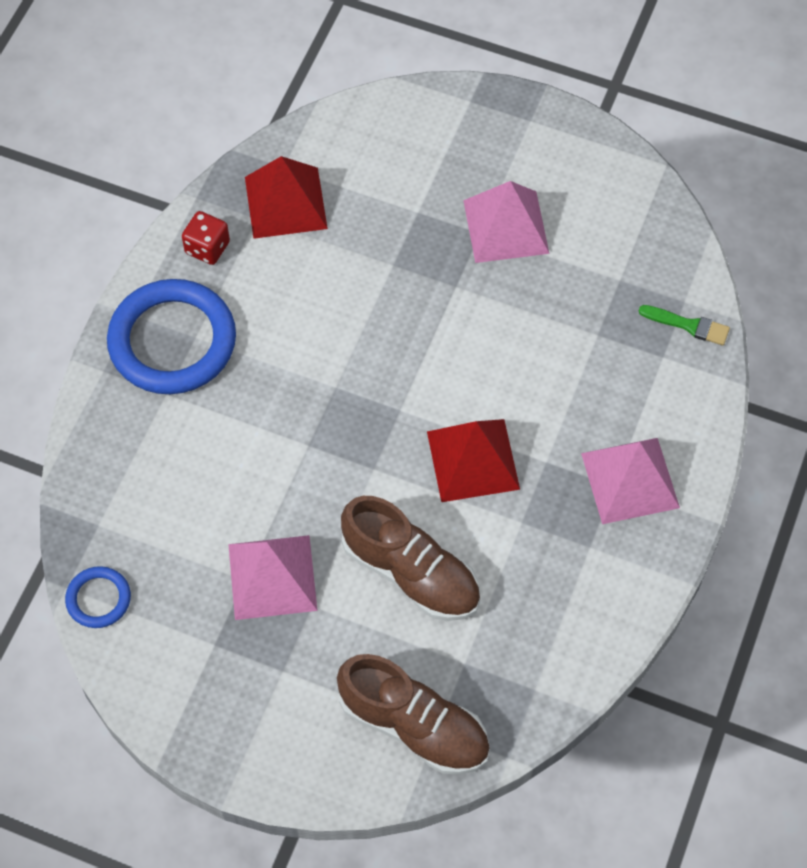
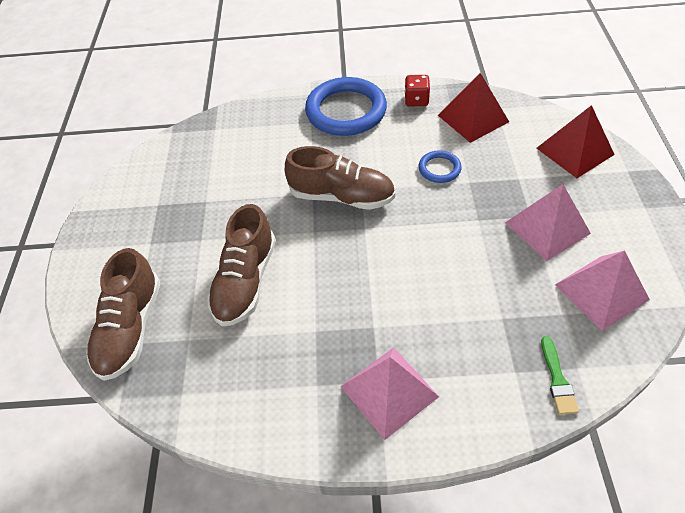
camera: 70 degrees right, 10 degrees down
blue ring [65,566,131,628] -> blue ring moved to [419,150,462,183]
pink pyramid [228,535,318,620] -> pink pyramid moved to [555,250,650,331]
red pyramid [427,419,520,502] -> red pyramid moved to [537,105,615,178]
none -> brown shoe [285,146,395,210]

